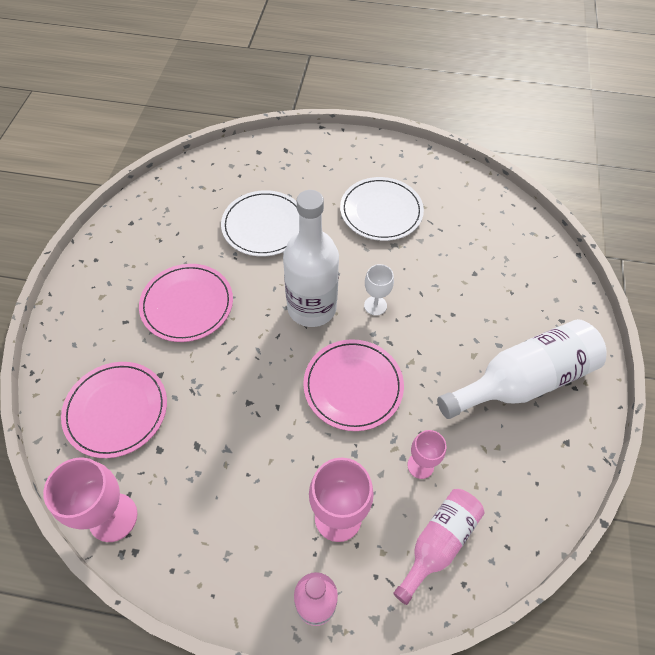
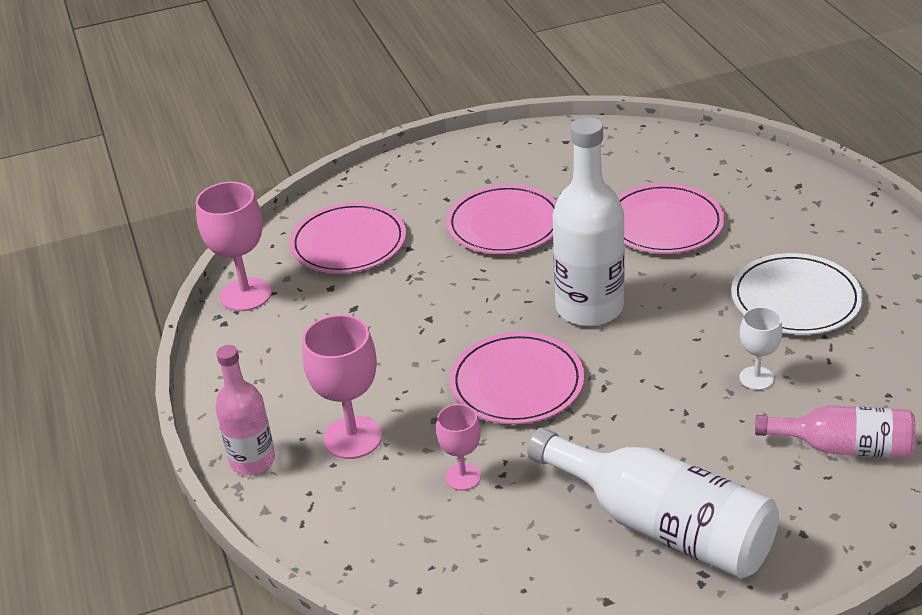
camera: 65 degrees right, 20 degrees down
white plate [221,190,299,257] -> pink plate [618,183,725,254]
white goblet [364,264,394,316] -> white goblet moved to [740,307,782,390]
pink bottle [393,489,485,605] -> pink bottle moved to [755,405,916,459]

